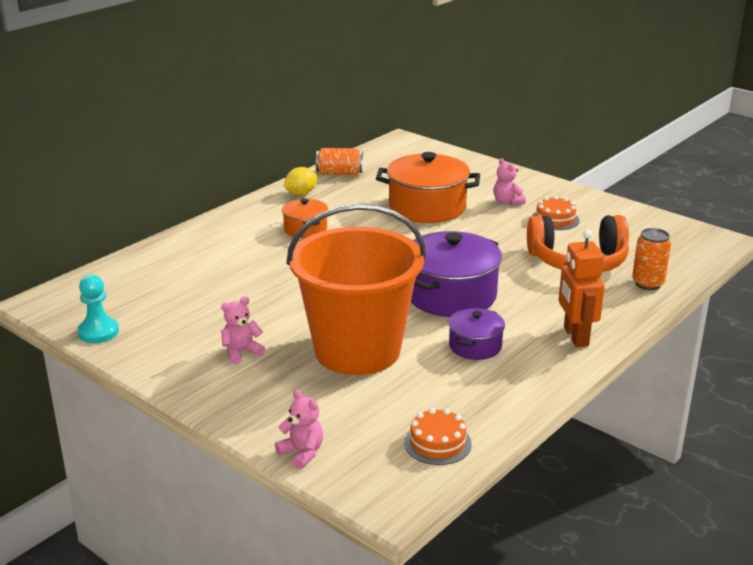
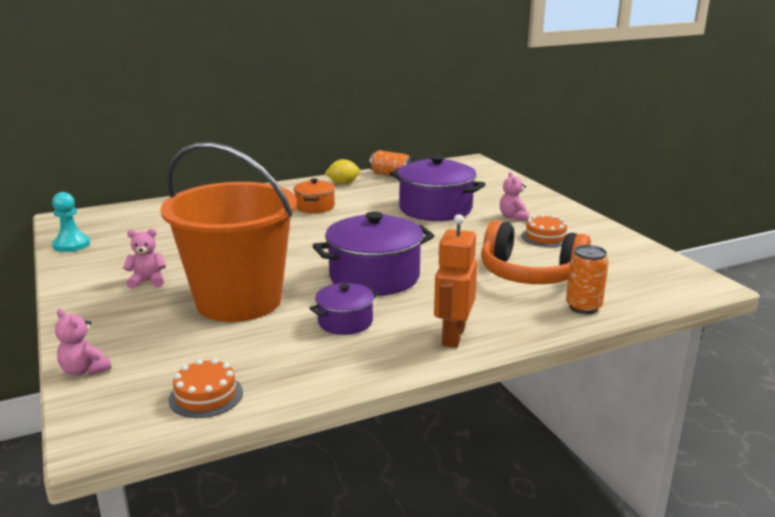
camera: 25 degrees right, 5 degrees down
pink teddy bear [275,389,323,469] -> pink teddy bear turned 150 degrees clockwise [55,309,111,376]
orange pot [376,152,480,223] -> purple pot [390,155,486,221]

